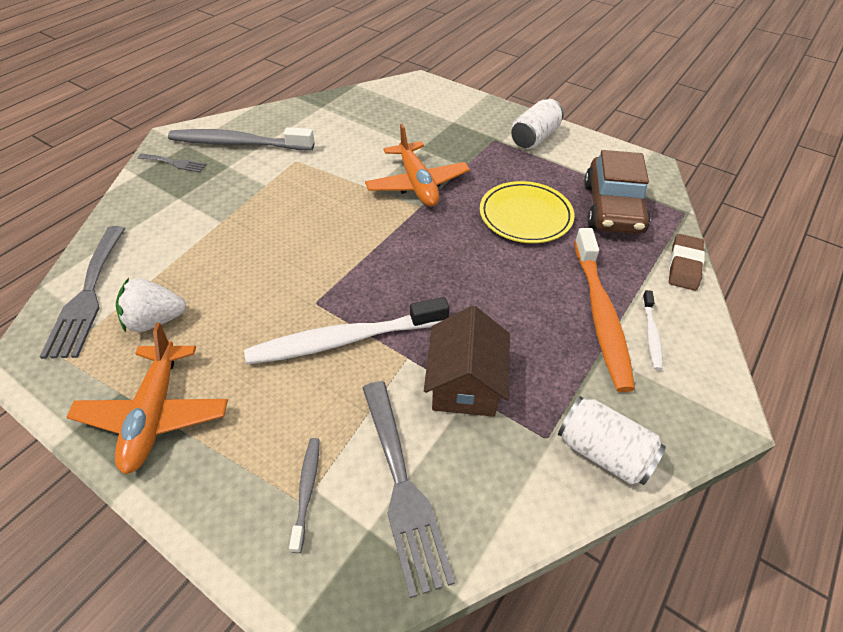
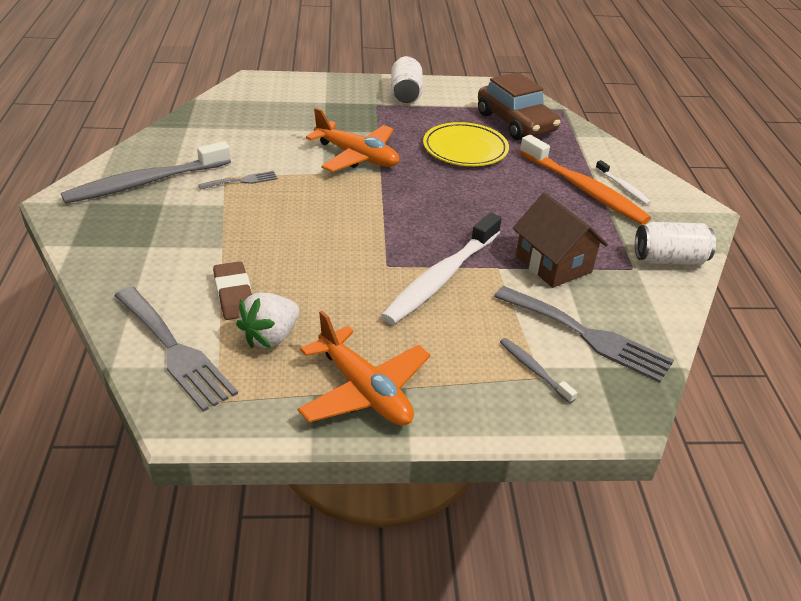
camera: 40 degrees left, 10 degrees down
grey fork [138,153,207,173] -> grey fork moved to [198,171,278,190]
brown eraser [669,234,705,291] -> brown eraser moved to [213,261,252,320]

